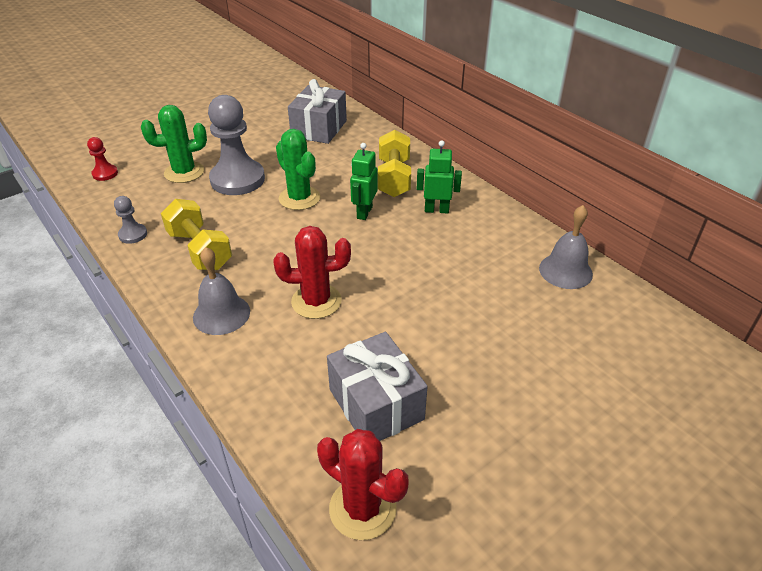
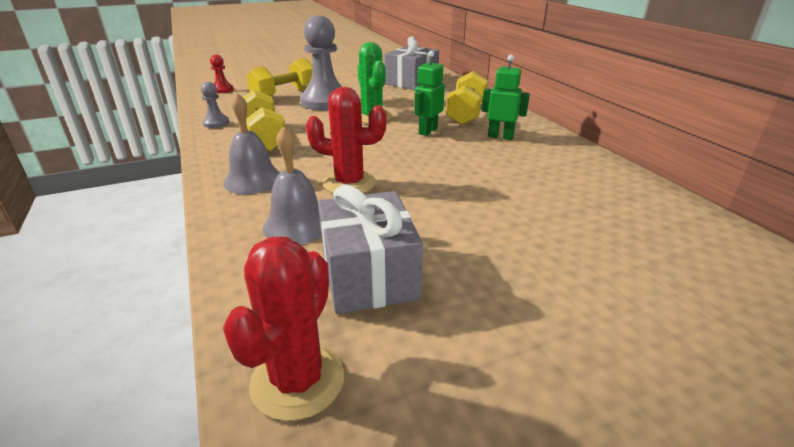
camera: 15 degrees right, 10 degrees down
green cactus [141,105,207,183] -> yellow dumbbell [246,58,313,96]
red cactus [317,429,409,540] -> red cactus turned 60 degrees clockwise [223,237,344,421]
grey bell [539,205,593,289] -> grey bell moved to [263,126,321,244]

